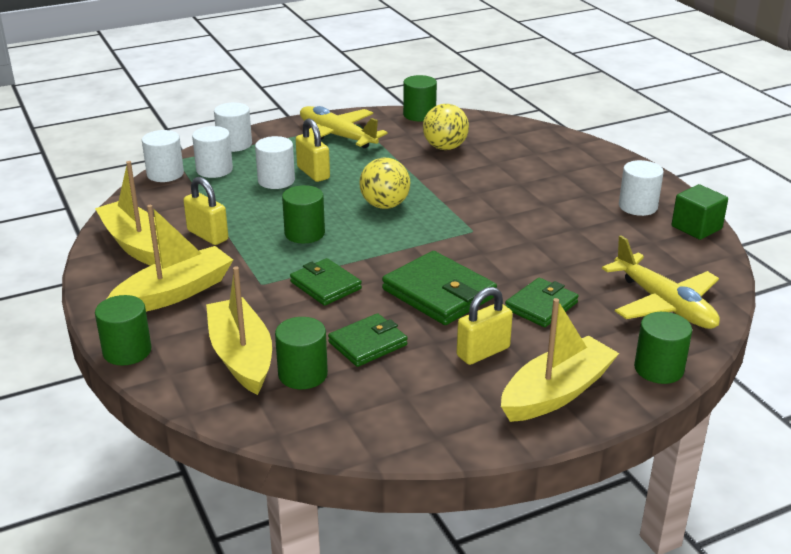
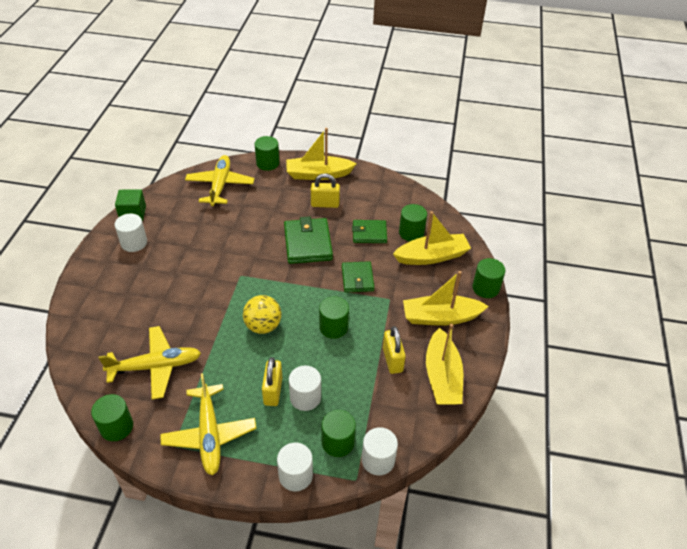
camera: 145 degrees left, 15 degrees up
white cylinder [192,126,233,178] -> green cylinder [322,410,356,457]
yellow boat [206,267,272,395] -> yellow boat turned 120 degrees counterclockwise [393,211,471,265]
yellow ball [423,104,469,150] -> yellow plane [98,326,201,400]
green wallet [505,278,579,327] -> none

